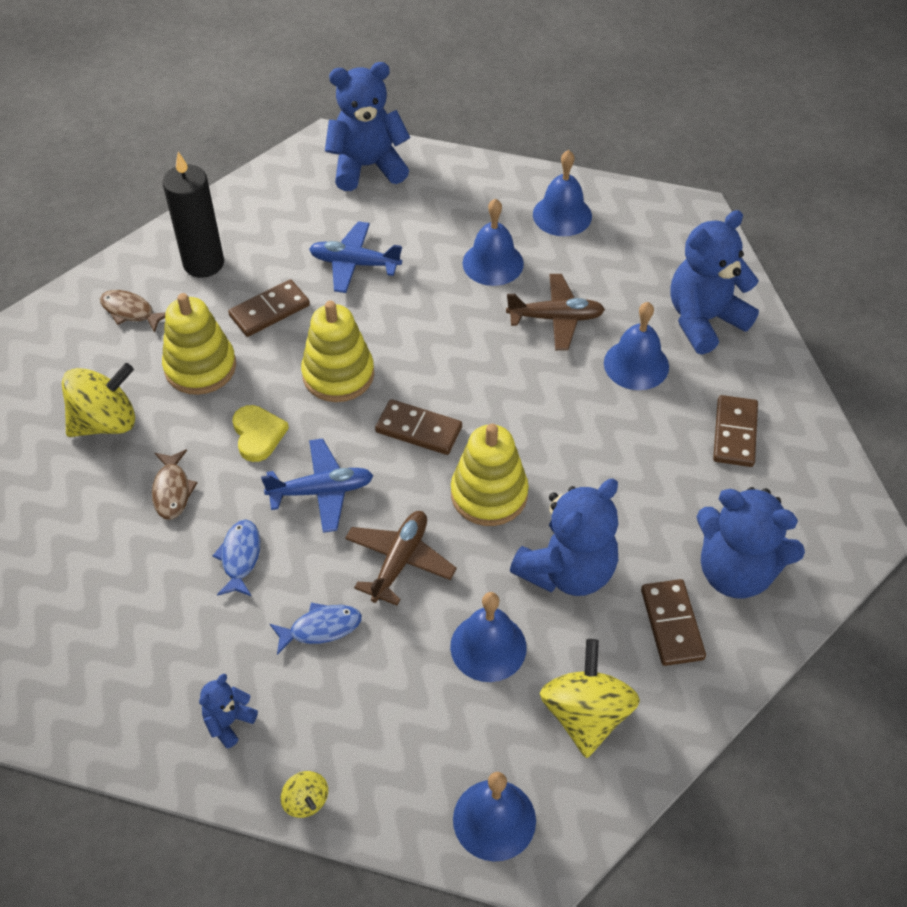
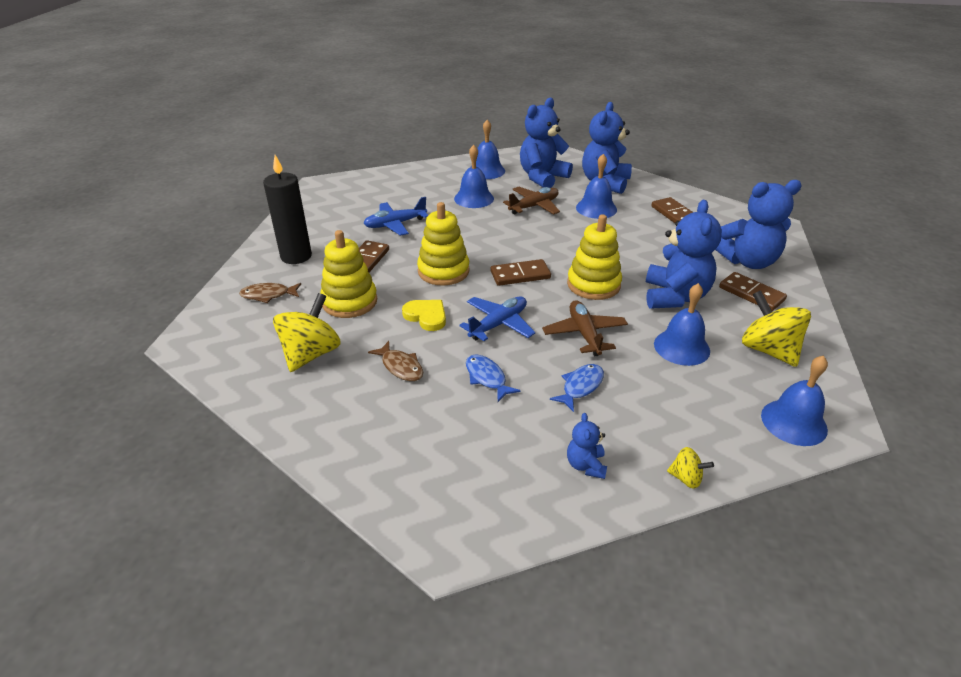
camera: 35 degrees left, 15 degrees down
blue teddy bear [325,62,411,191] -> blue teddy bear moved to [520,98,573,188]

